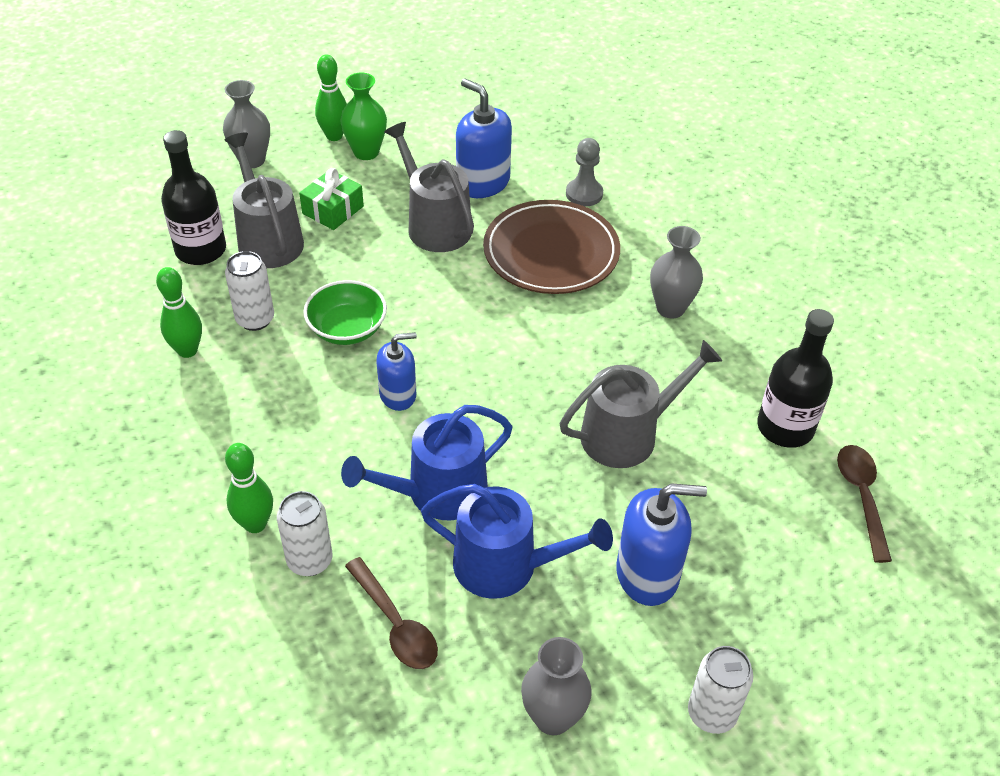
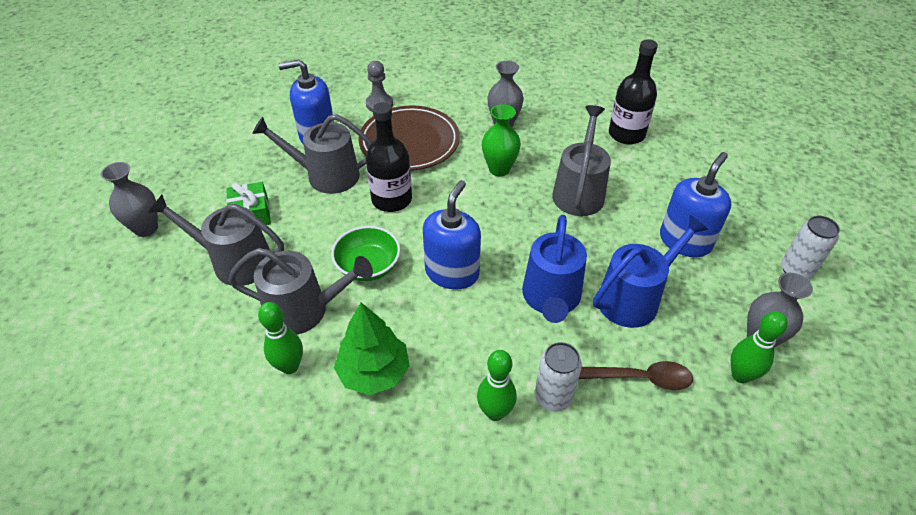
camera: 50 degrees left, 0 degrees up
black bottle [161,130,226,265] -> black bottle moved to [366,102,412,212]
white can [225,251,274,331] -> grey watering can [228,248,373,335]
green bowling pin [315,55,347,141] -> green bowling pin moved to [731,311,788,383]
green vase [340,72,387,160] -> green vase moved to [482,104,521,177]
blue soap dispenser [376,332,417,411] -> blue soap dispenser [423,180,481,290], size x1.54
brown spoon [837,445,892,563] -> none
none -> green tree [334,303,410,395]

